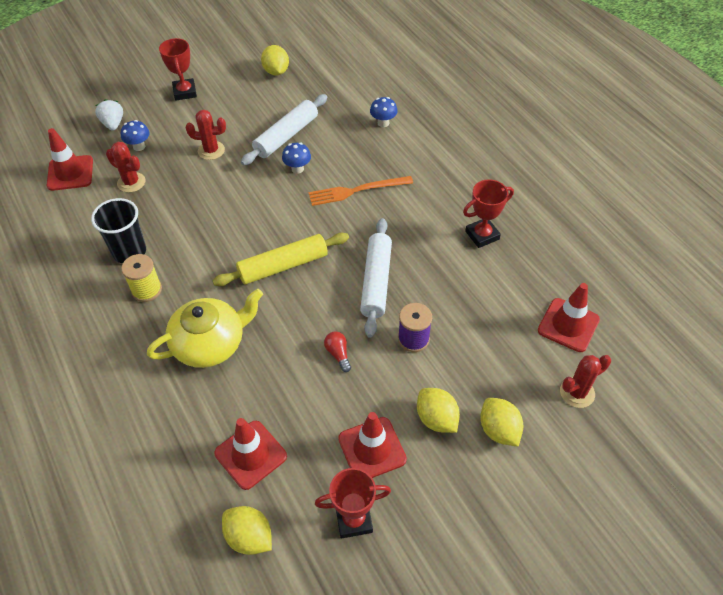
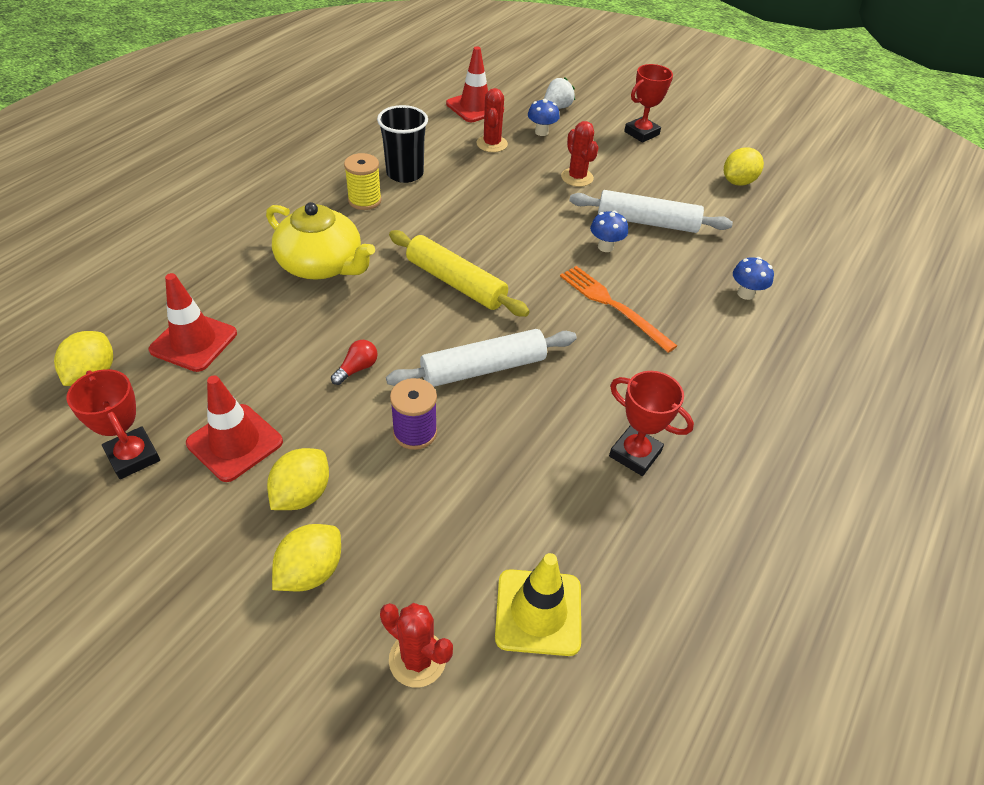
camera: 60 degrees right, 5 degrees down
red traffic cone [538,283,600,352] -> yellow traffic cone [495,553,581,656]

